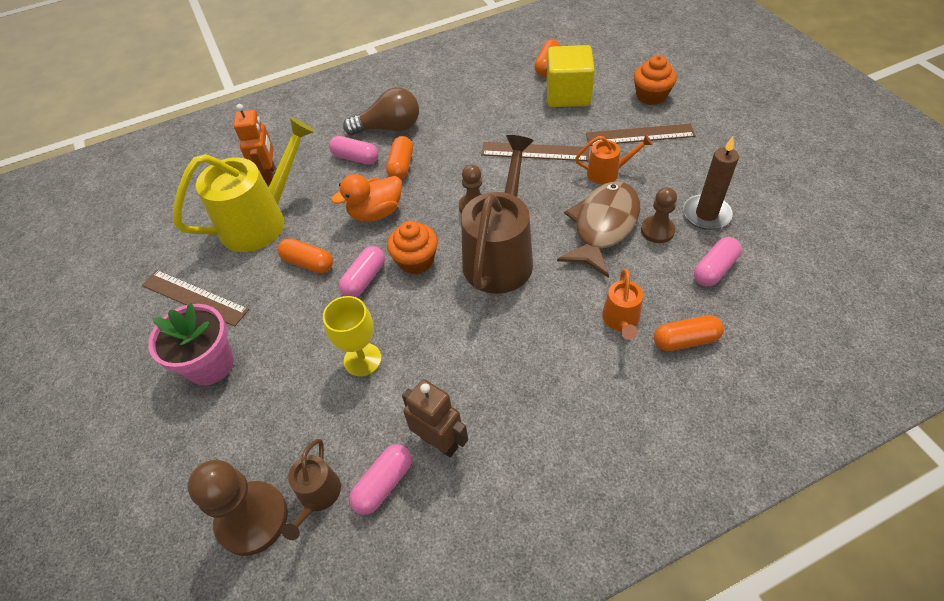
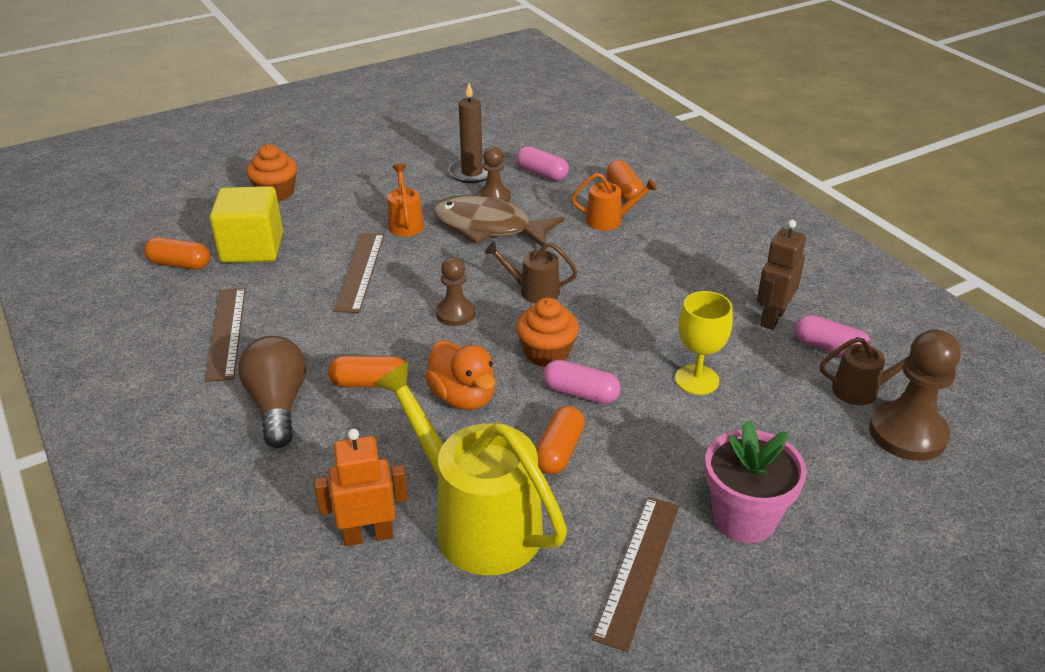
camera: 100 degrees left, 15 degrees down
pink capsule [329,136,378,165] -> none
brown watering can [461,135,534,294] -> brown watering can [485,241,577,303], size x0.49
brown ruler [586,124,696,146] -> brown ruler moved to [205,288,246,382]

